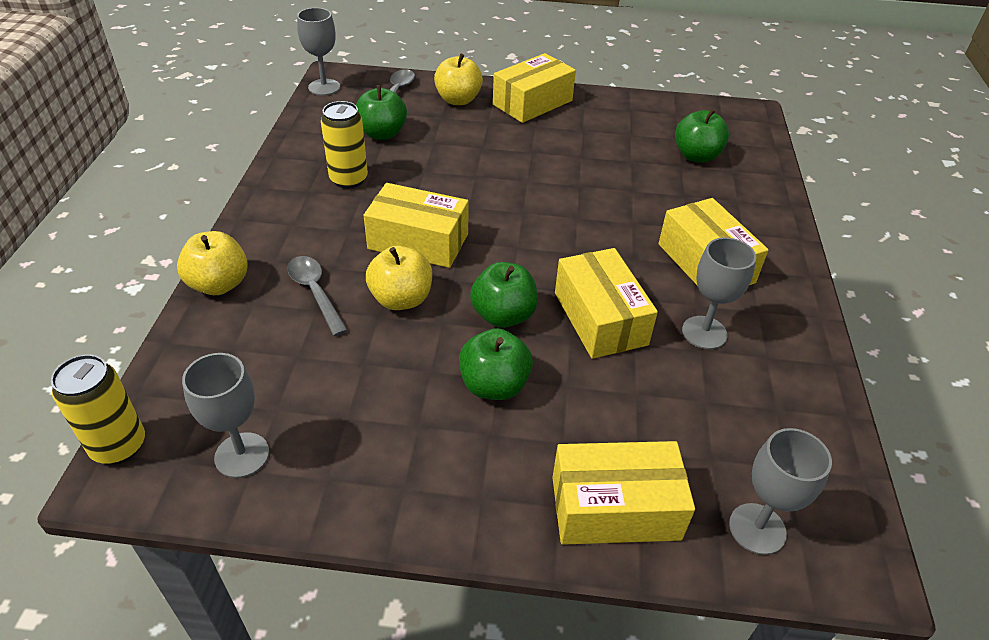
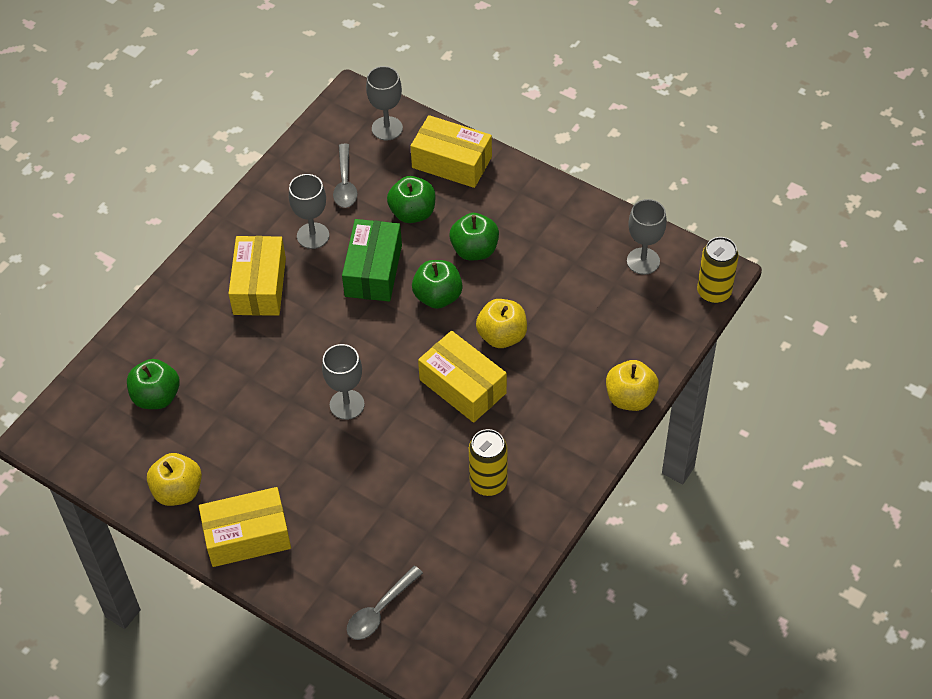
camera: 150 degrees left, 10 degrees up
grey spoon [287,256,348,336] -> grey spoon moved to [333,143,357,208]
grey goblet [297,8,340,96] -> grey goblet moved to [322,344,365,420]
green apple [356,85,407,140] -> green apple moved to [387,176,436,223]
yellow apple [434,54,483,105] -> yellow apple moved to [147,453,202,506]
yellow box [555,248,658,359] -> green box [342,219,402,302]

